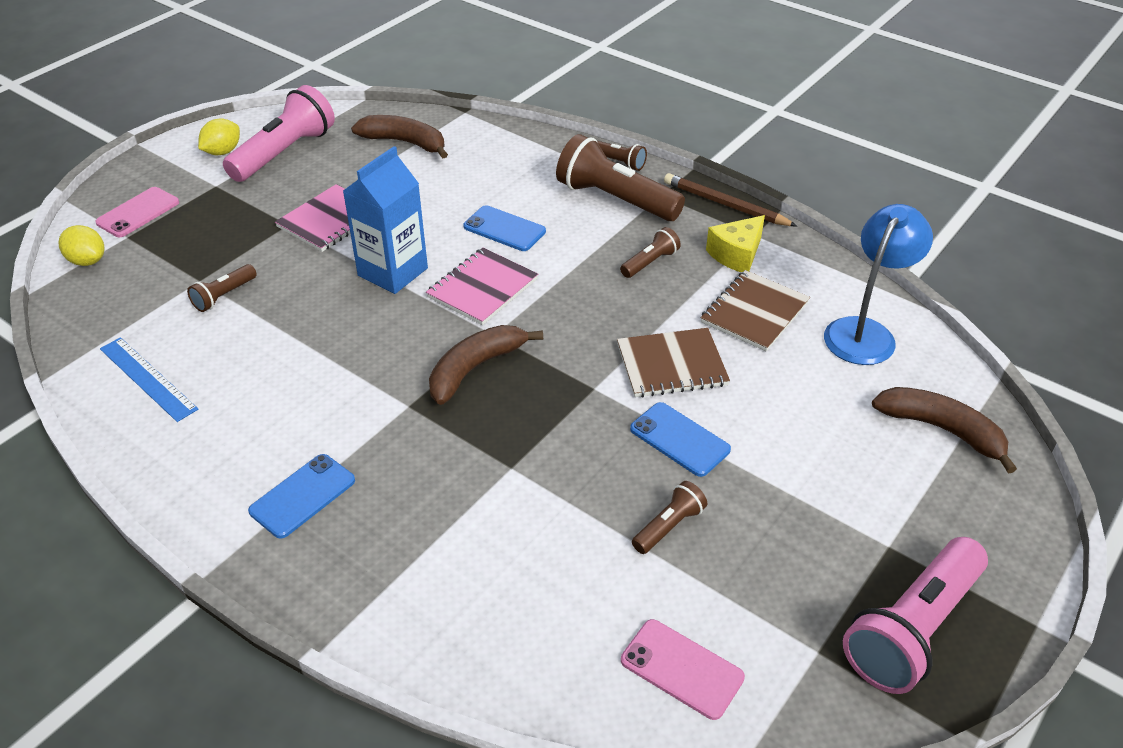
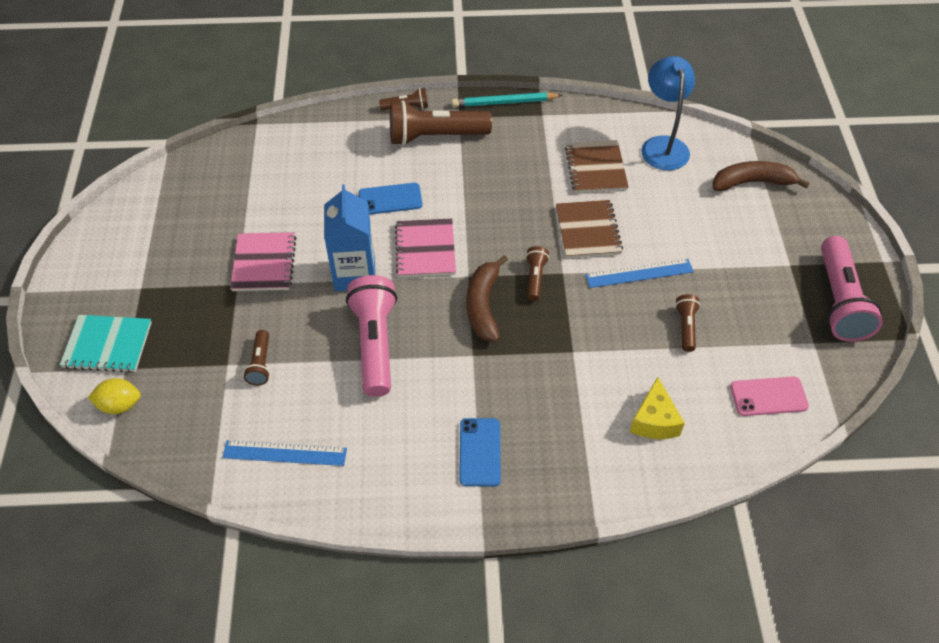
camera: 40 degrees left, 10 degrees up
pink phone [95,187,179,237] -> turquoise notebook [60,315,152,373]
yellow lemon [198,118,240,155] -> none
pink flashlight [223,85,335,182] -> pink flashlight moved to [346,275,397,397]
brown banana [351,115,448,158] -> none
brown notebook [617,328,730,397] -> brown notebook turned 45 degrees counterclockwise [556,200,623,258]
brown flashlight [620,227,681,278] -> brown flashlight moved to [526,246,549,301]
blue phone [630,402,731,477] -> blue ruler [585,259,694,288]
brown pencil [664,173,797,226] -> turquoise pencil [452,92,563,107]
yellow cheese [706,215,765,272] -> yellow cheese moved to [630,377,685,439]

